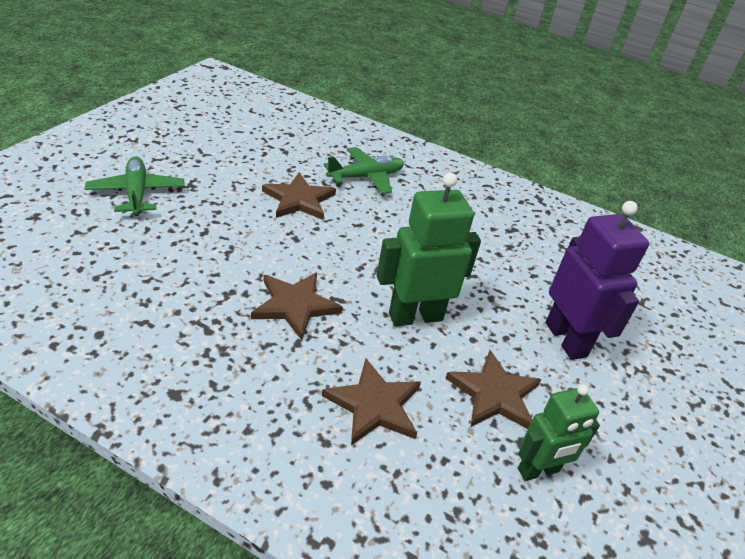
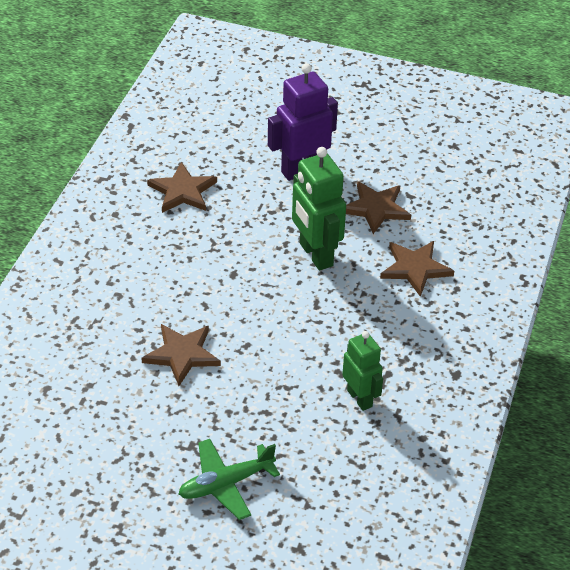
camera: 95 degrees left, 5 degrees up
brown star [251,273,343,340] -> brown star moved to [147,162,217,213]
green plane [324,147,404,194] -> none
green robot [518,384,600,481] -> green robot moved to [342,331,383,411]

